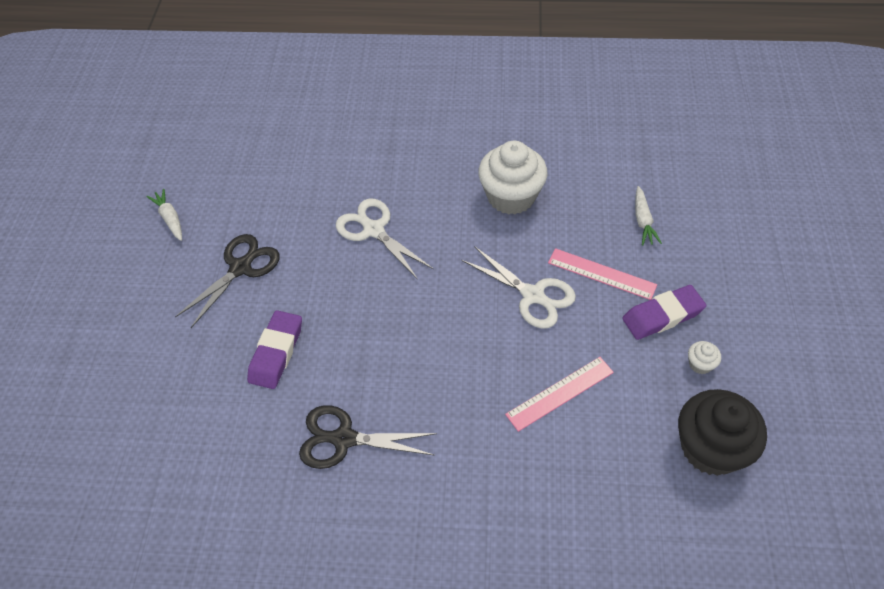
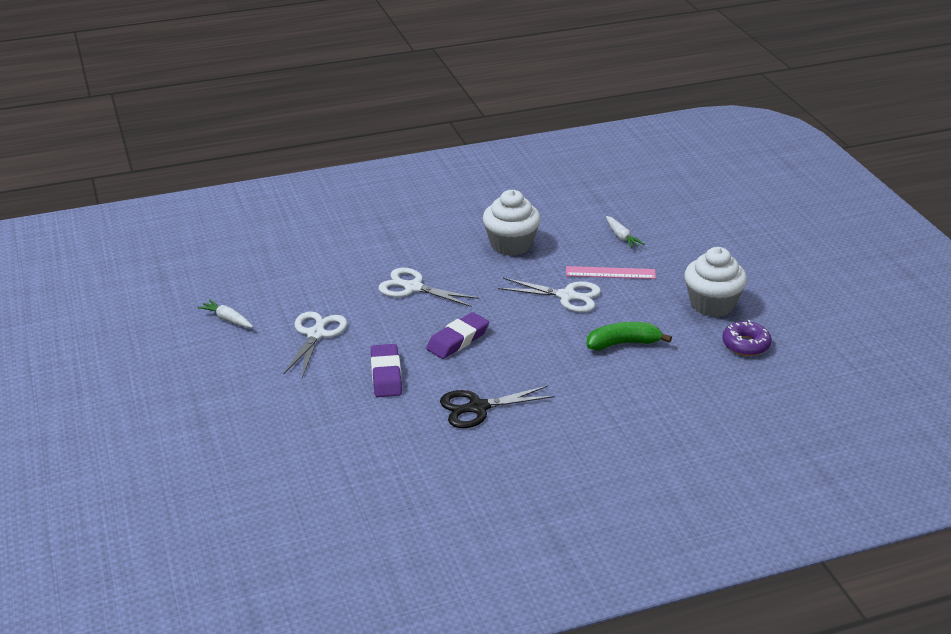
camera: 25 degrees left, 20 degrees down
black scissors [175,234,280,328] -> white scissors [283,311,347,378]
pink ruler [505,357,614,432] -> green banana [587,322,672,351]
purple eraser [622,285,706,340] -> purple eraser moved to [426,312,489,359]
black cupcake [678,389,767,476] -> purple donut [722,320,772,356]
white cupcake [688,341,721,374] -> white cupcake [684,247,747,317], size x2.41

